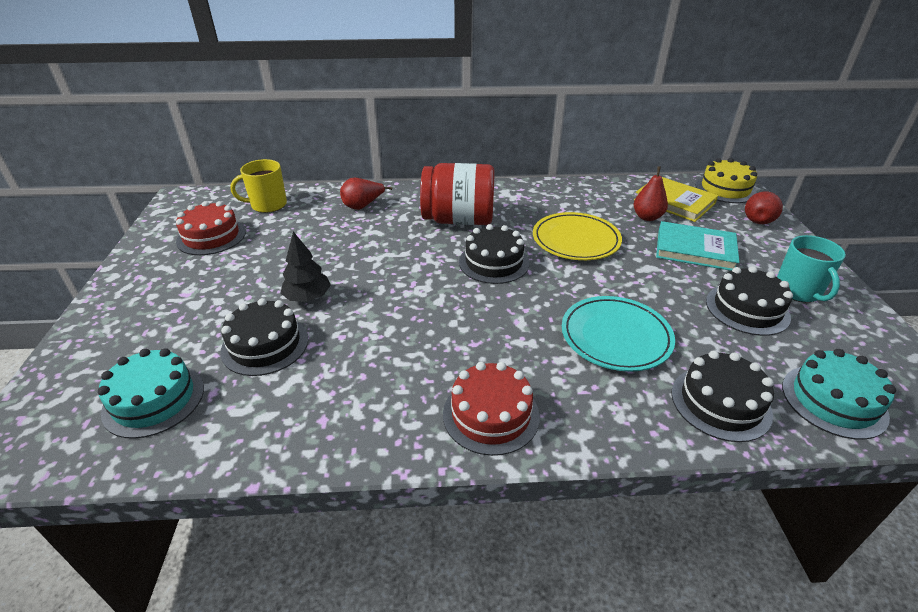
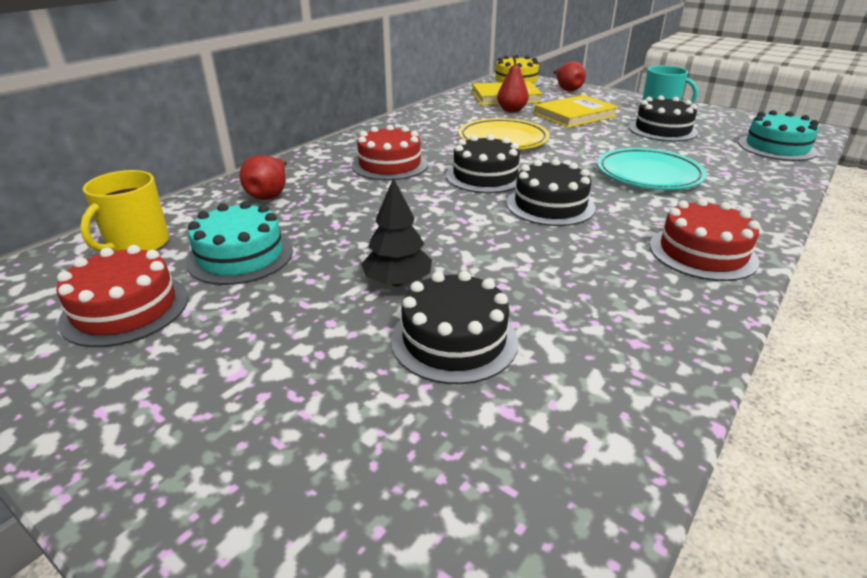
camera: 50 degrees left, 5 degrees down
turquoise cake [98,348,204,439] -> turquoise cake moved to [186,201,293,285]
red jar [420,163,495,225] -> red cake [352,125,428,180]
turquoise book [656,221,740,271] -> yellow book [534,95,619,128]
black cake [671,351,774,442] -> black cake moved to [506,159,596,226]

